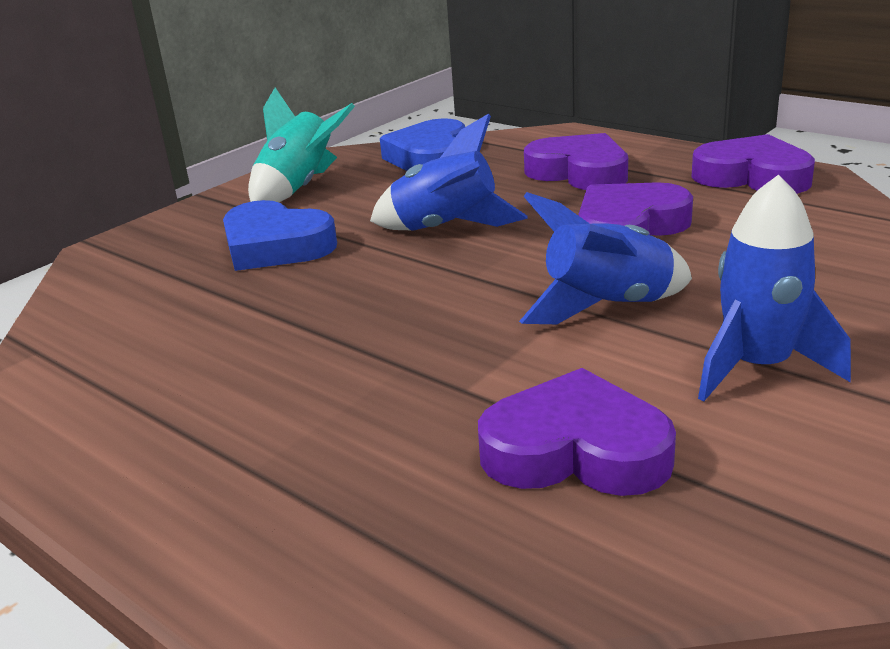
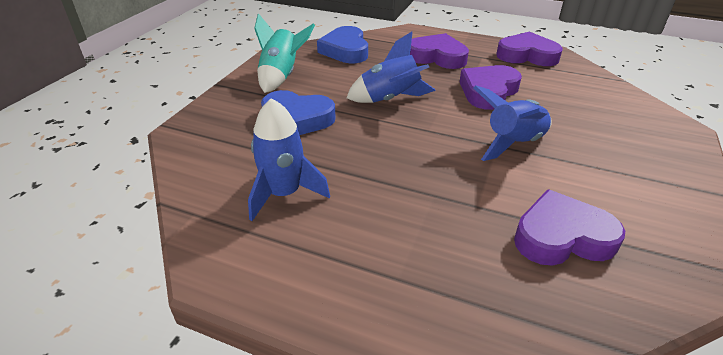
camera: 20 degrees left, 10 degrees up
blue rocket [698,175,851,401] -> blue rocket moved to [248,98,330,221]

